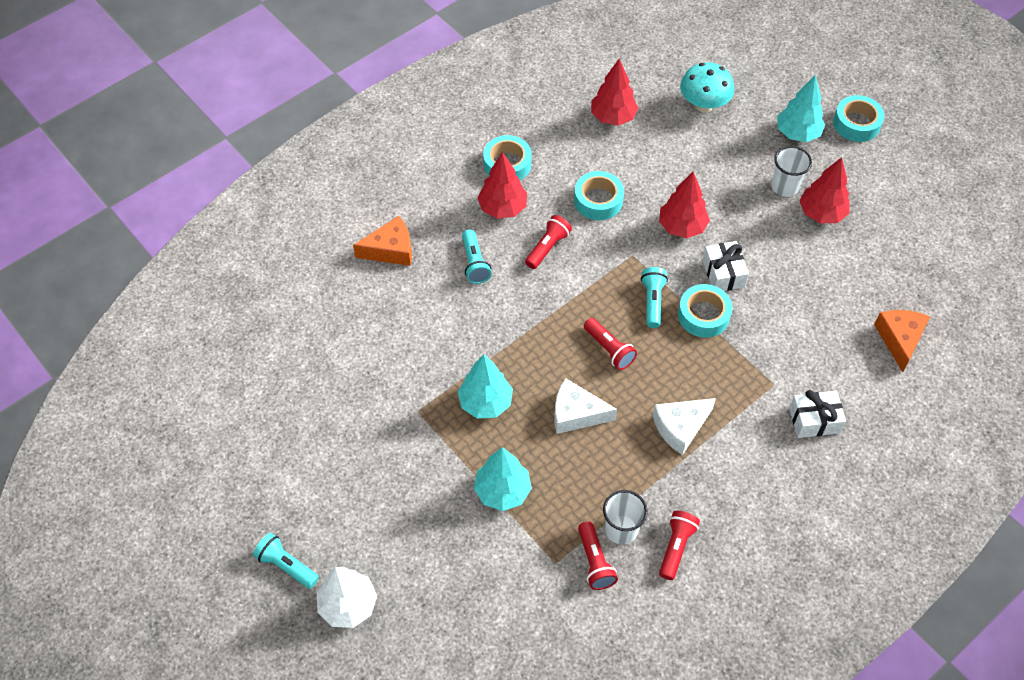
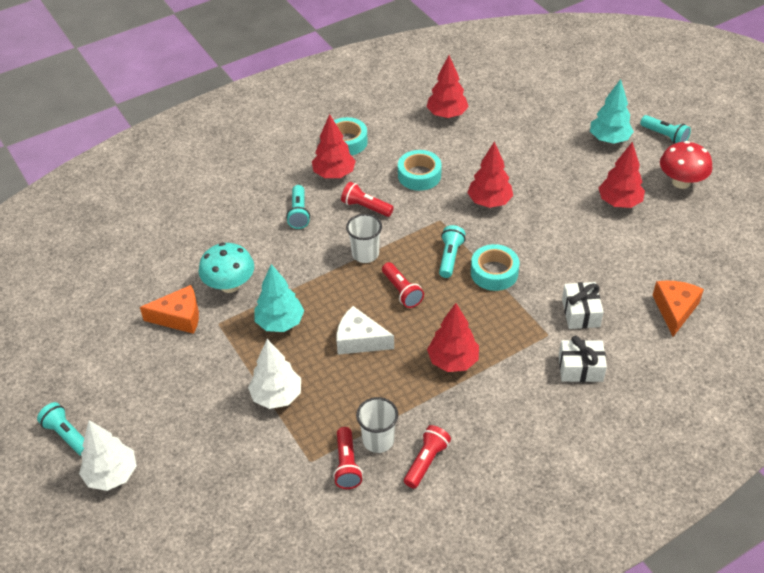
camera: 10 degrees right, 10 degrees down
orange cheese [353,216,412,266] -> orange cheese moved to [140,285,199,334]
turquoise tree [474,447,532,511] -> white tree [248,339,301,409]
red flashlight [525,215,572,269] -> red flashlight turned 105 degrees counterclockwise [341,182,394,217]
white cheese [653,398,716,455] -> red tree [427,303,479,372]
turquoise mushroom [680,62,734,112] -> turquoise mushroom moved to [199,243,254,293]
white gift [702,241,749,291] -> white gift moved to [562,282,604,329]
white cup [771,146,812,197] -> white cup moved to [346,214,382,263]
turquoise tape [833,95,885,142] -> turquoise flashlight [640,115,691,144]
none -> red mushroom [660,141,712,189]

